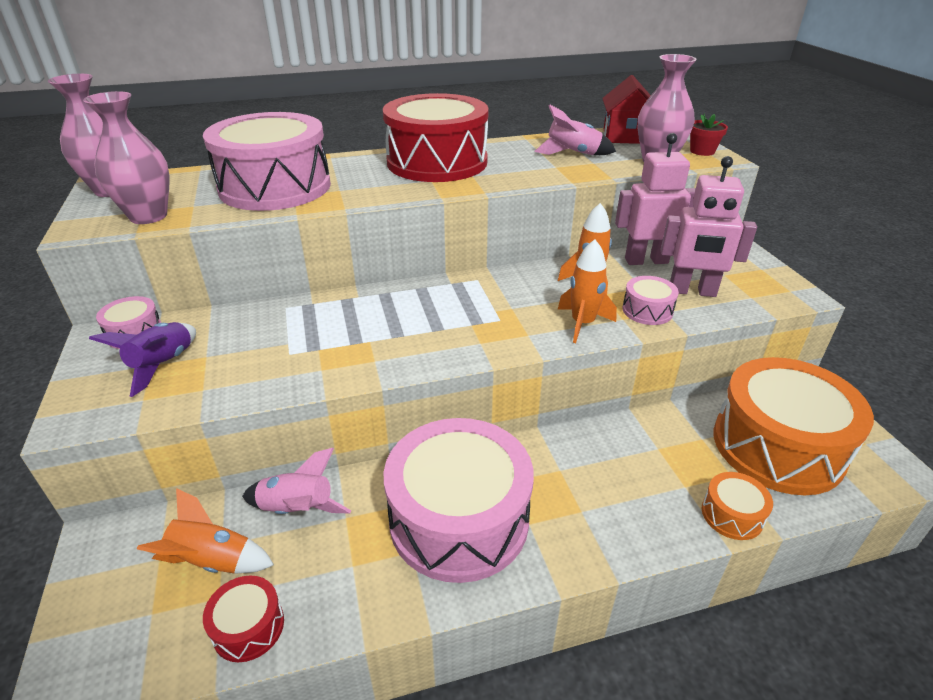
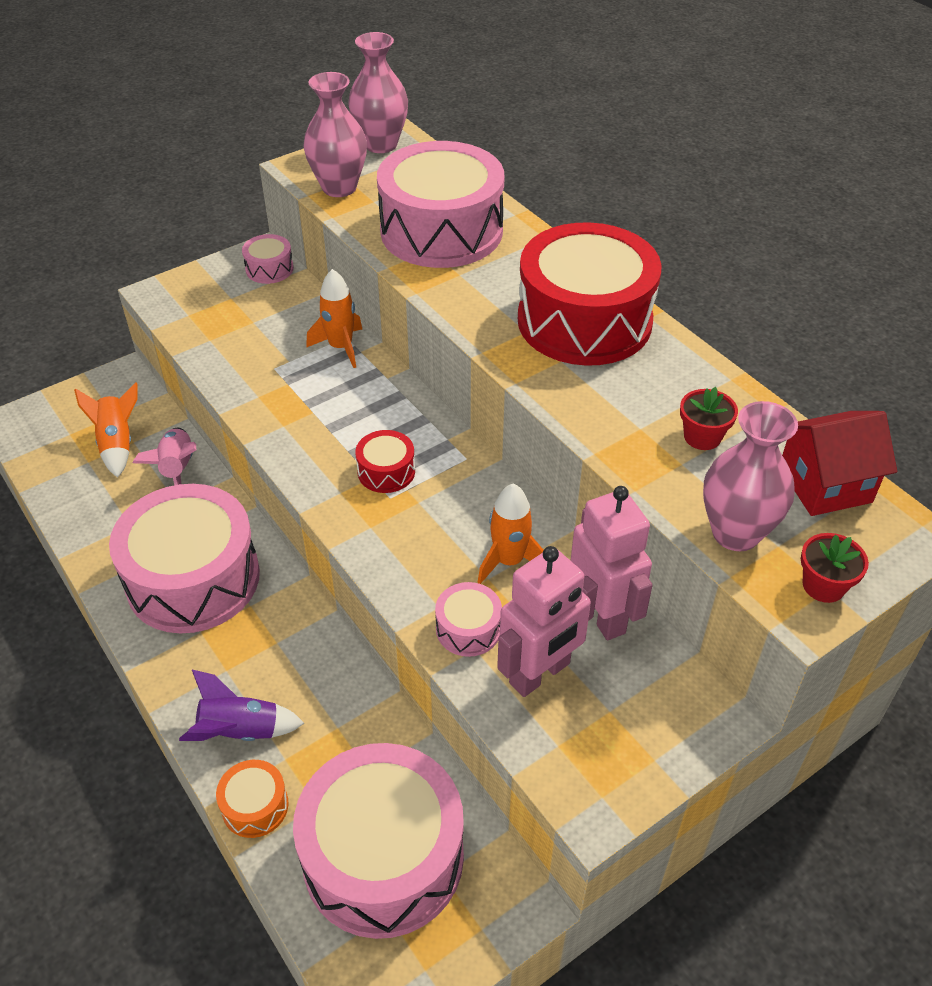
camera: 70 degrees right, 10 degrees up
purple rocket [89,322,196,397] -> purple rocket moved to [179,670,304,741]
red drum [203,575,284,662] -> red drum moved to [355,430,415,493]
pink rocket [534,104,616,155] -> red flower pot [680,387,738,450]
orange rocket [558,239,617,343] -> orange rocket moved to [306,269,362,368]
pink robot [661,156,757,297] -> pink robot turned 120 degrees counterclockwise [497,546,598,697]
orange drum [713,357,874,495] -> pink drum [293,743,464,939]

